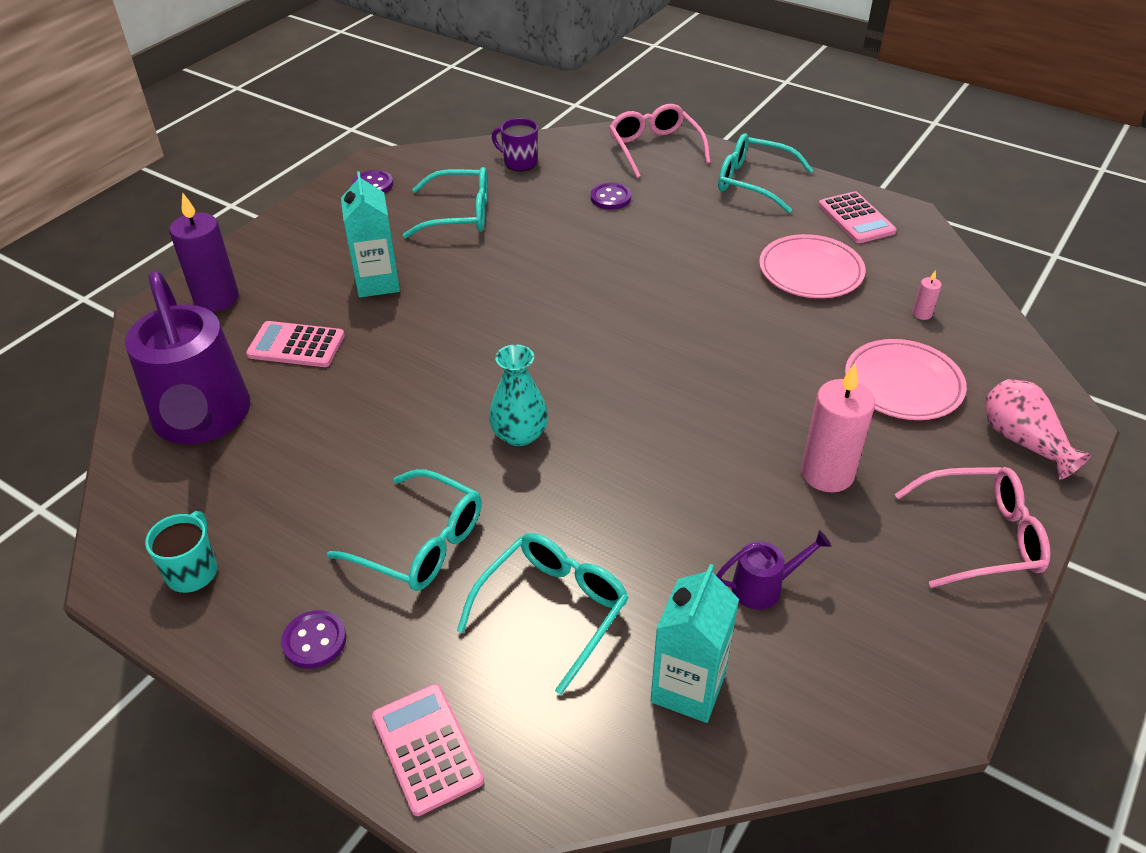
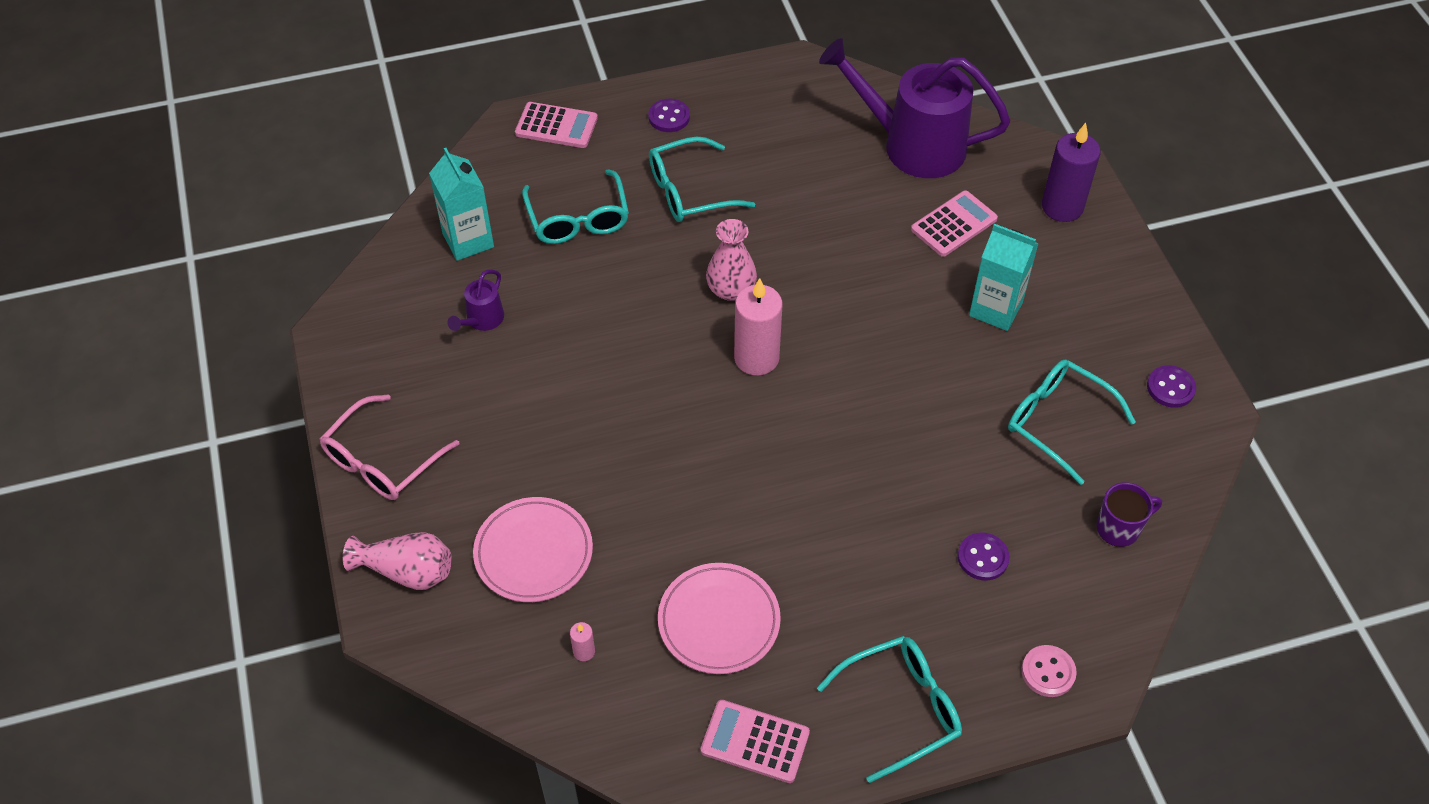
camera: 130 degrees right, 10 degrees up
turquoise mug [145,511,217,593] -> none
turquoise glasses [403,167,488,238] -> turquoise glasses turned 90 degrees clockwise [1008,360,1136,485]
turquoise vase [489,344,548,446] -> pink vase [706,219,757,301]
pink glasses [609,104,711,178] -> pink button [1022,645,1077,697]
pink candle [801,364,875,492] -> pink candle moved to [734,278,783,376]

